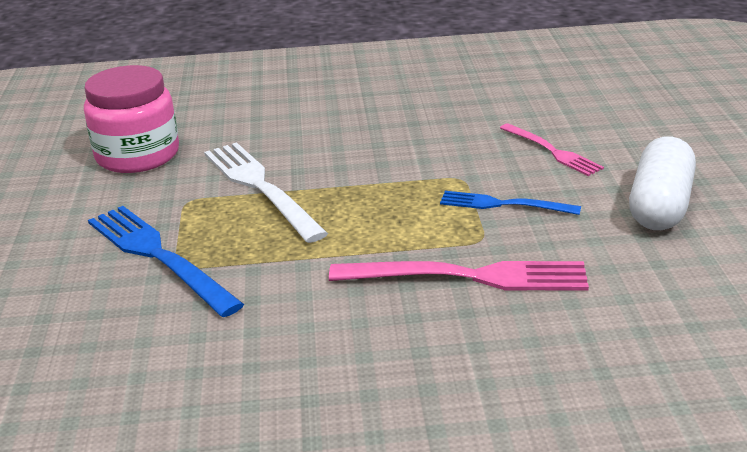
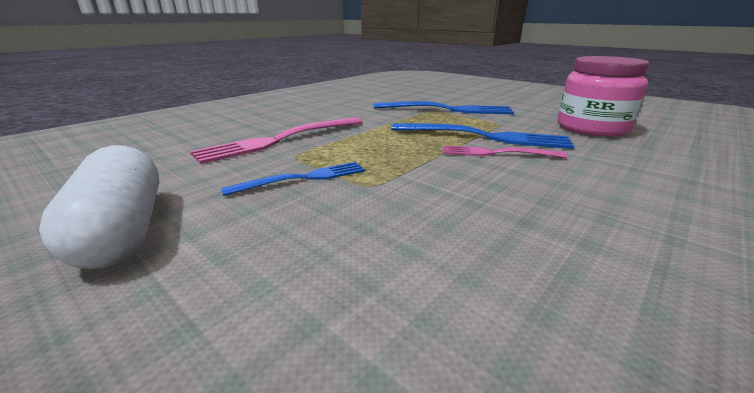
camera: 135 degrees right, 5 degrees down
white fork [204,142,328,243] -> blue fork [391,123,574,149]
pink fork [500,123,604,176] -> pink fork moved to [443,145,568,158]

